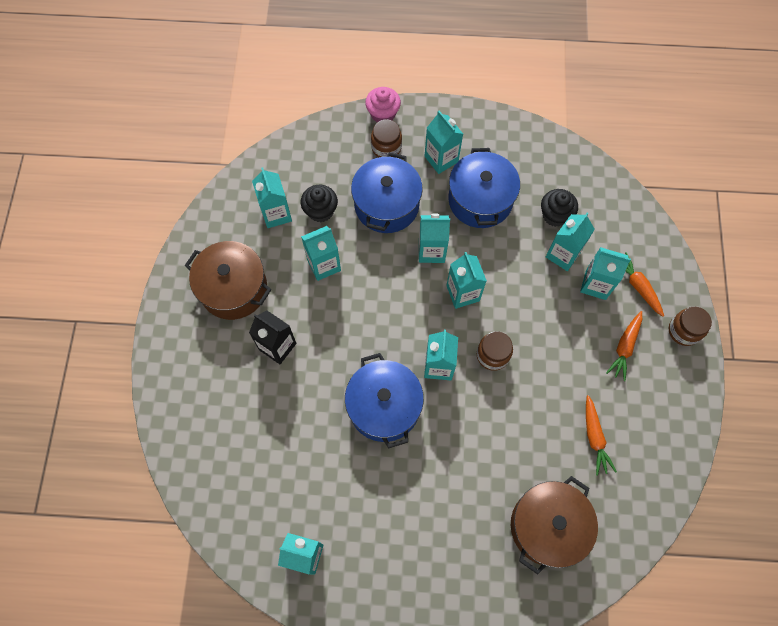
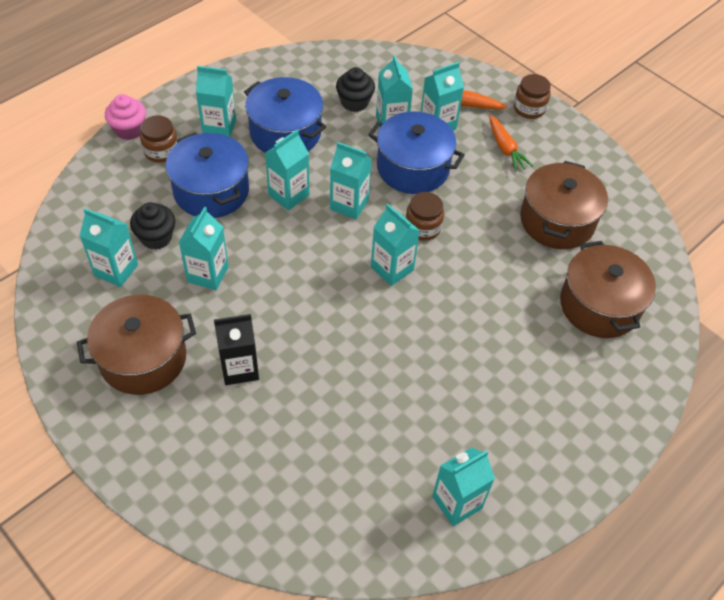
camera: 50 degrees left, 15 degrees down
blue pot [345,353,424,449] -> blue pot moved to [368,112,465,194]
orange carrot [586,395,617,476] -> brown pot [520,161,608,249]

